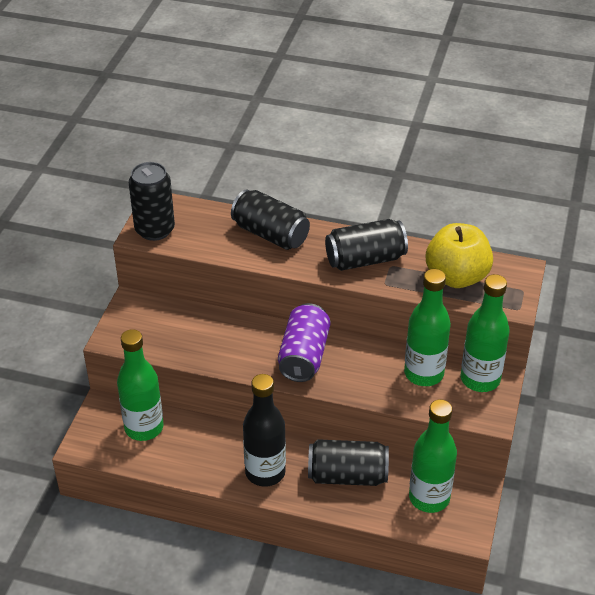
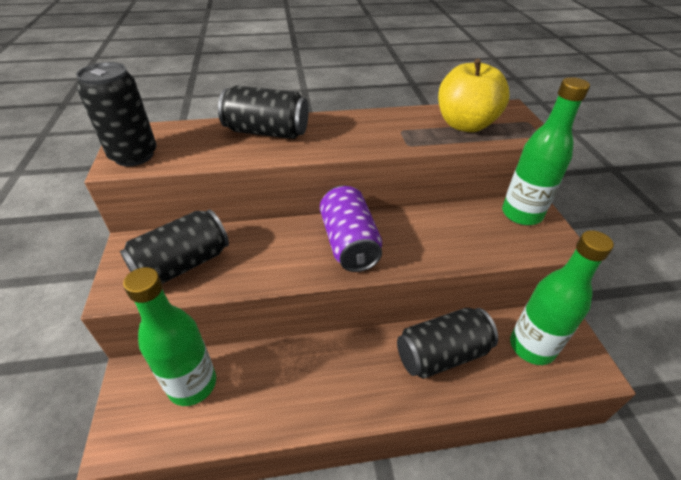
camera: 25 degrees left, 0 degrees up
black bottle [243,374,286,487] -> none
black can [325,219,408,271] -> black can moved to [120,209,229,284]
green bottle [404,269,451,386] -> none

